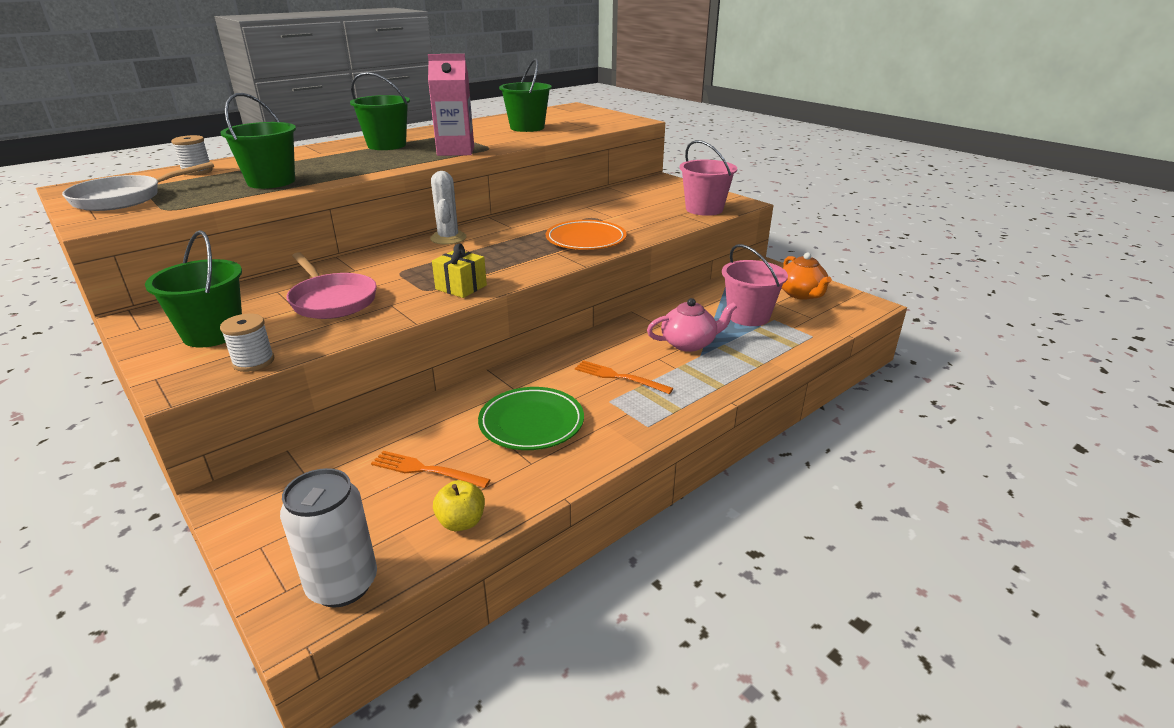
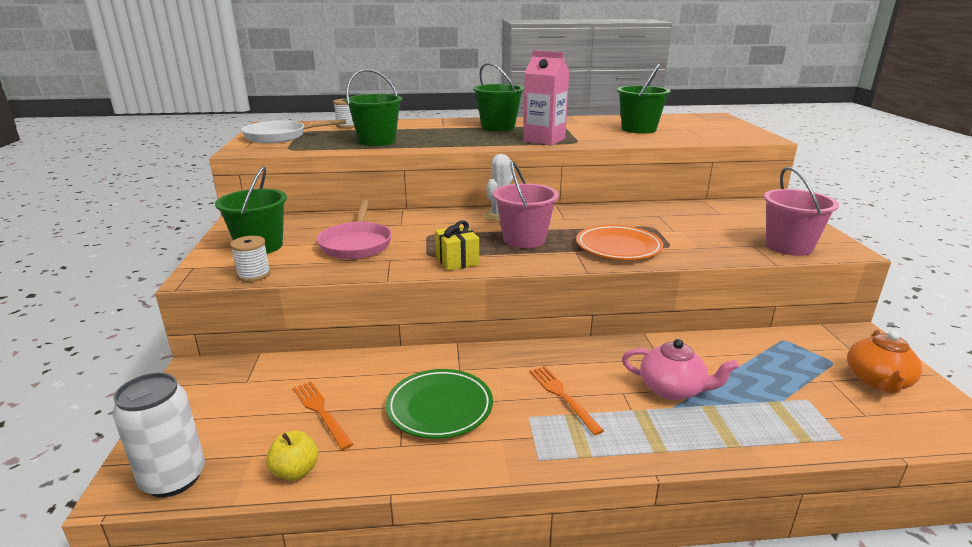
camera: 35 degrees right, 5 degrees down
pink bucket [722,244,788,326] -> pink bucket moved to [493,161,559,248]

